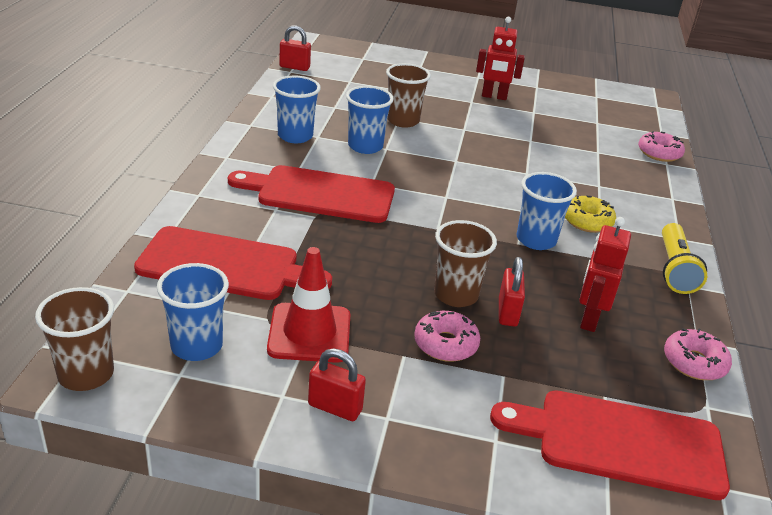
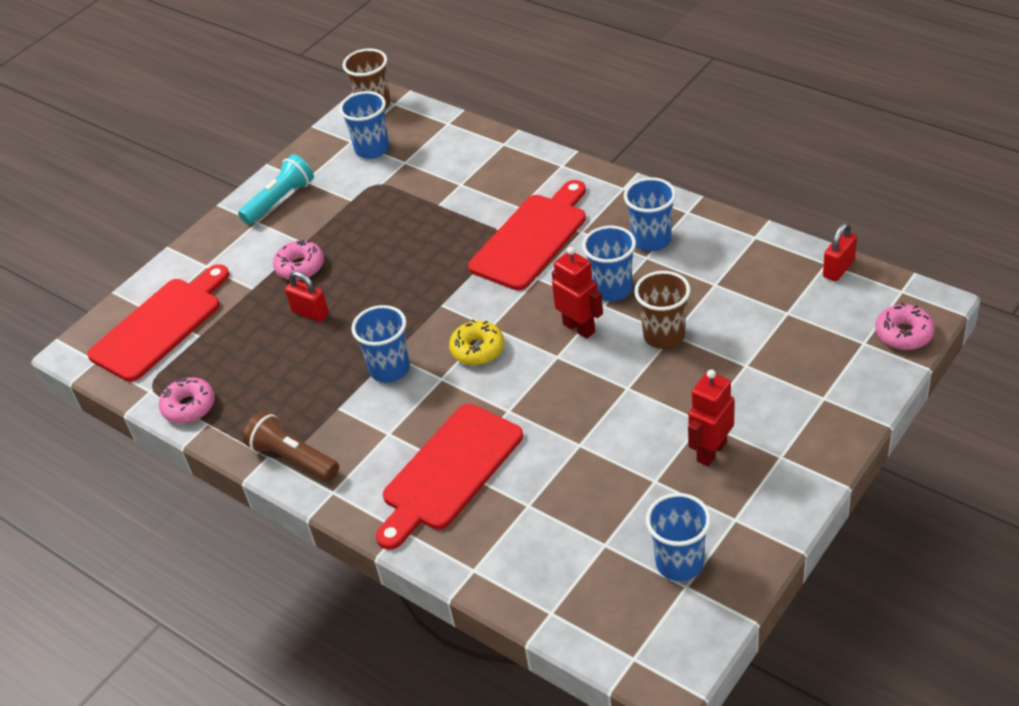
camera: 125 degrees right, 10 degrees up
red cutting board [134,226,332,300] -> red cutting board moved to [376,404,523,550]
red traffic cone [267,247,350,363] -> none
red padlock [308,349,366,421] -> turquoise flashlight [238,154,314,225]
brown cup [434,220,497,307] -> none
yellow donut [565,196,616,233] -> yellow donut moved to [449,320,504,365]
red robot [579,217,631,332] -> red robot moved to [552,247,603,339]
pink donut [638,131,685,162] -> pink donut moved to [875,303,935,350]
yellow flashlight [662,223,707,294] -> brown flashlight [243,411,339,481]
none -> blue cup [646,493,711,581]

